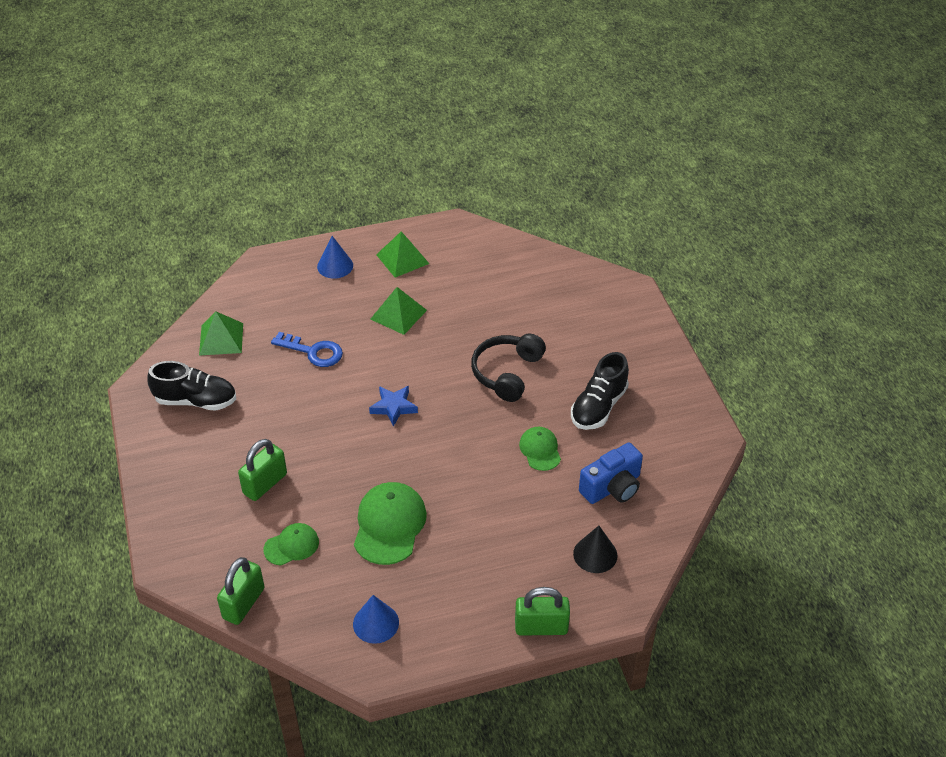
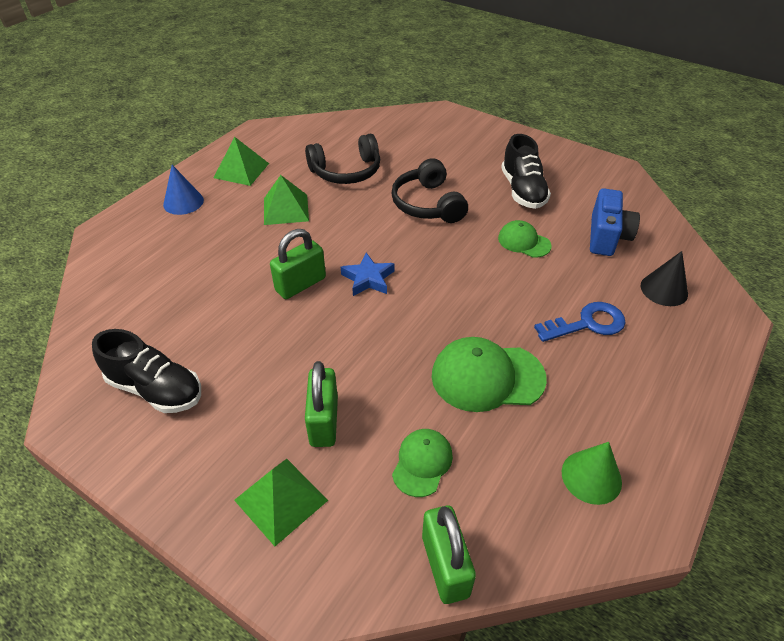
camera: 40 degrees left, 0 degrees up
black shoe [147,361,236,411] -> black shoe turned 60 degrees clockwise [92,329,201,413]
green pyramid [199,311,243,356] -> green pyramid moved to [234,459,328,546]
blue key [271,332,343,367] -> blue key moved to [534,302,625,342]
blue cone [353,595,399,644] -> green cone [562,442,622,505]
green cap [354,482,427,565] -> green cap turned 60 degrees counterclockwise [432,337,547,412]
green padlock [515,587,570,636] -> green padlock moved to [270,229,326,299]
none -> black headphones [305,134,380,184]

